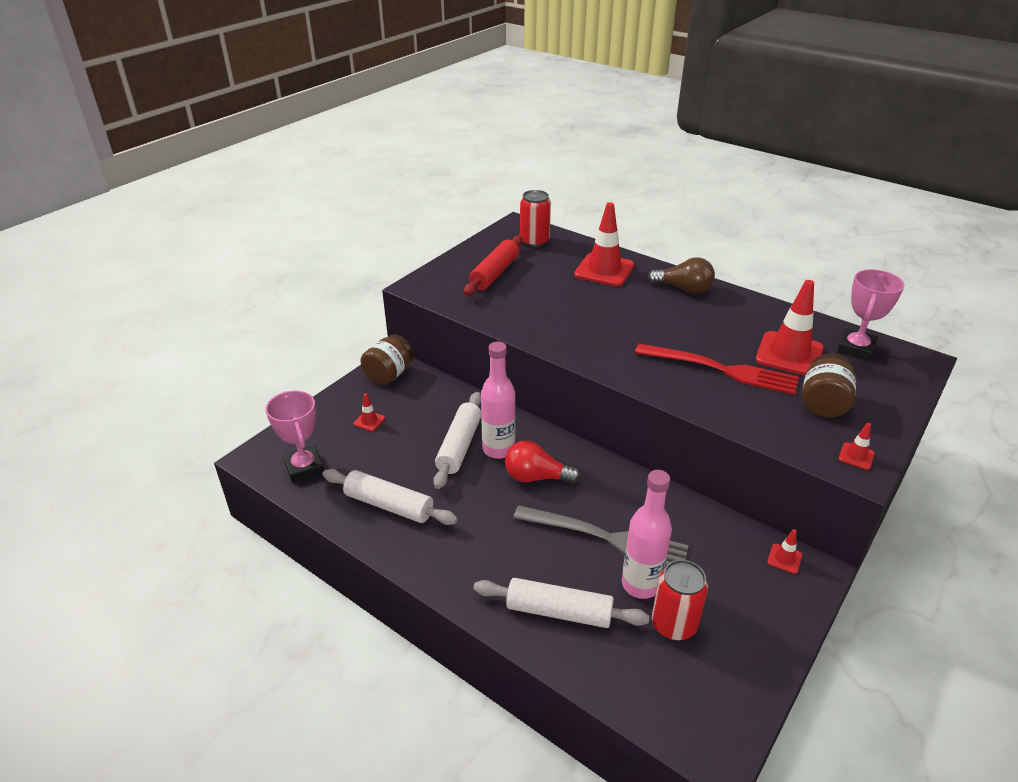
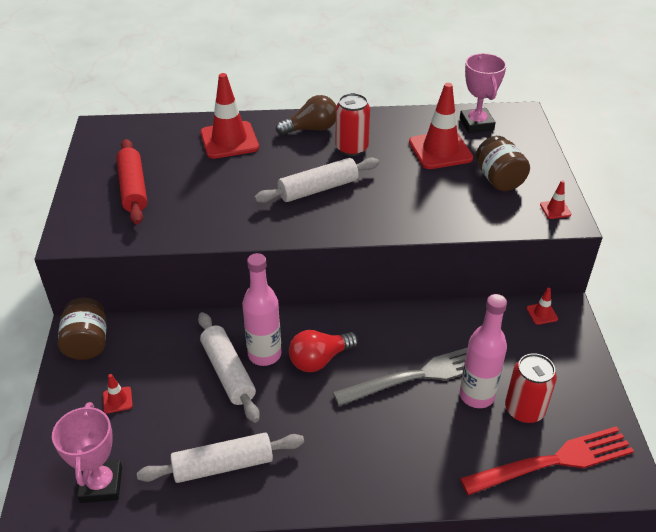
camera: 40 degrees left, 5 degrees up
pink trophy [266,391,324,482] -> pink trophy turned 60 degrees clockwise [52,402,122,503]
white rolling pin [473,578,650,628] -> white rolling pin moved to [254,158,379,203]
red can [520,190,551,247] -> red can moved to [336,93,370,156]
red fork [635,343,799,395] -> red fork moved to [460,426,634,495]

